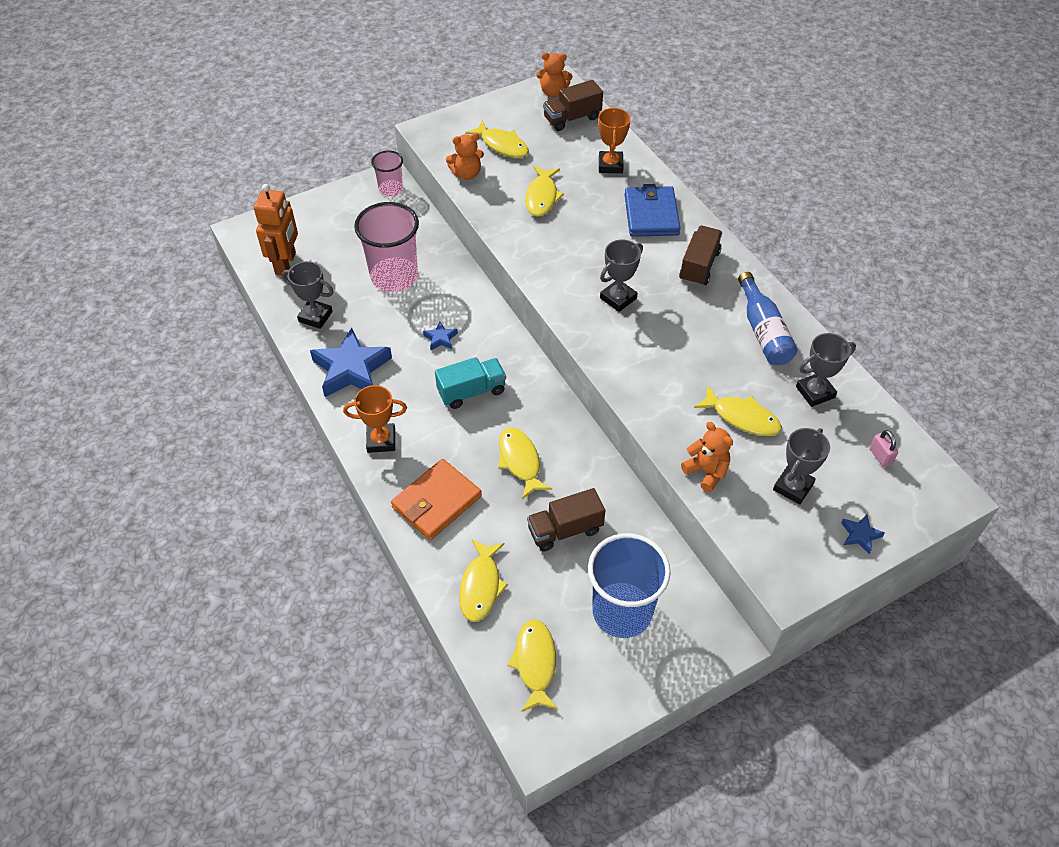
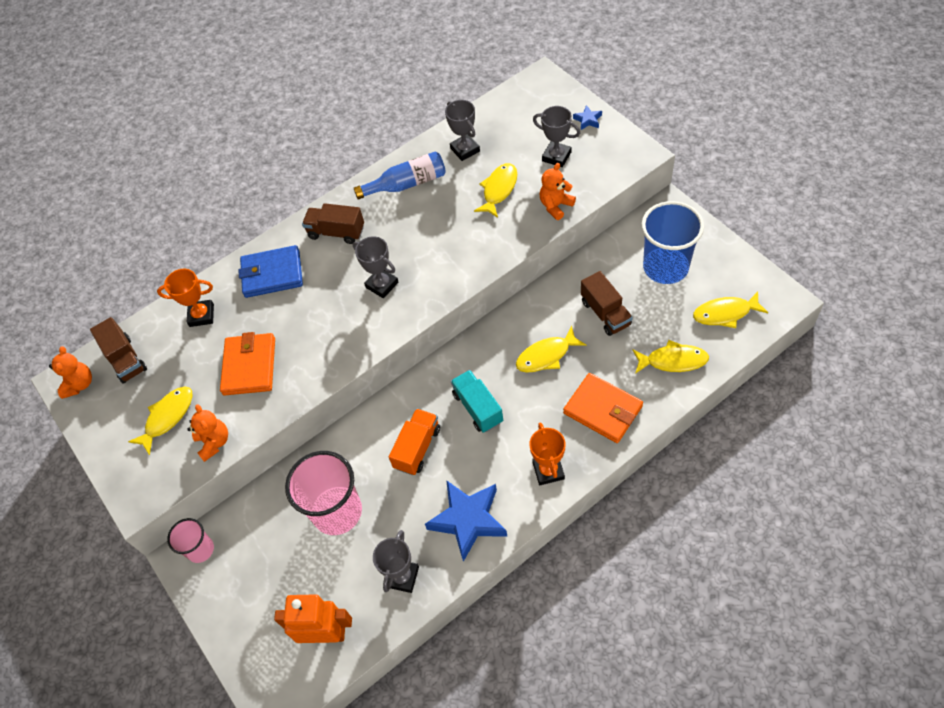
camera: 90 degrees left, 5 degrees up
blue star [423,321,458,350] -> orange truck [389,408,440,475]
yellow fish [525,166,564,217] -> orange wallet [220,332,275,396]
pink padlock [870,430,898,467] -> none

